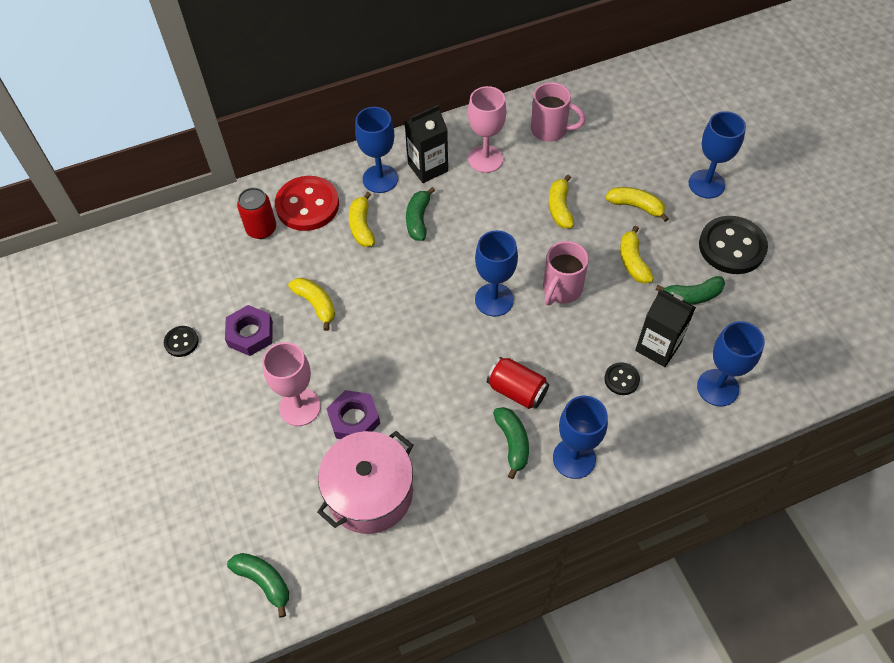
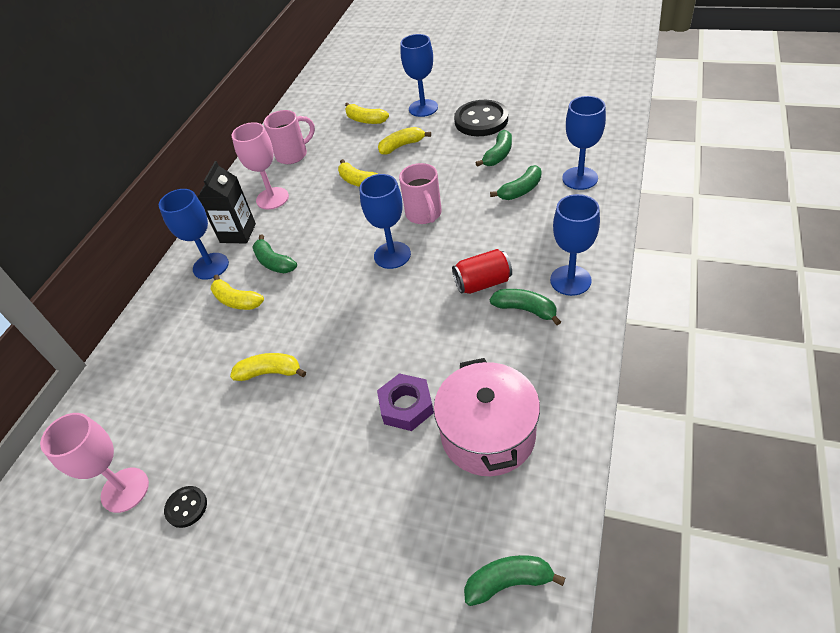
camera: 45 degrees left, 10 degrees down
purple nut [225,305,273,356] -> none
red can [237,187,276,239] -> none
pink goblet [262,342,321,426] -> pink goblet moved to [40,413,149,513]
red button [275,176,339,231] -> none
black button [604,362,640,395] -> none
yellow banana [620,226,654,284] -> yellow banana moved to [345,103,389,124]
black carton [635,290,696,367] -> green banana [490,165,542,200]

